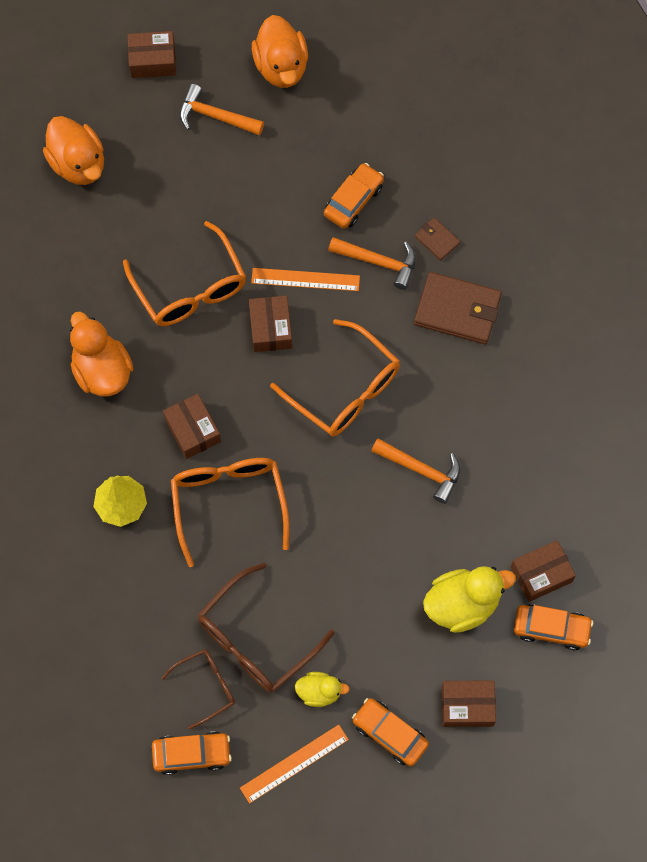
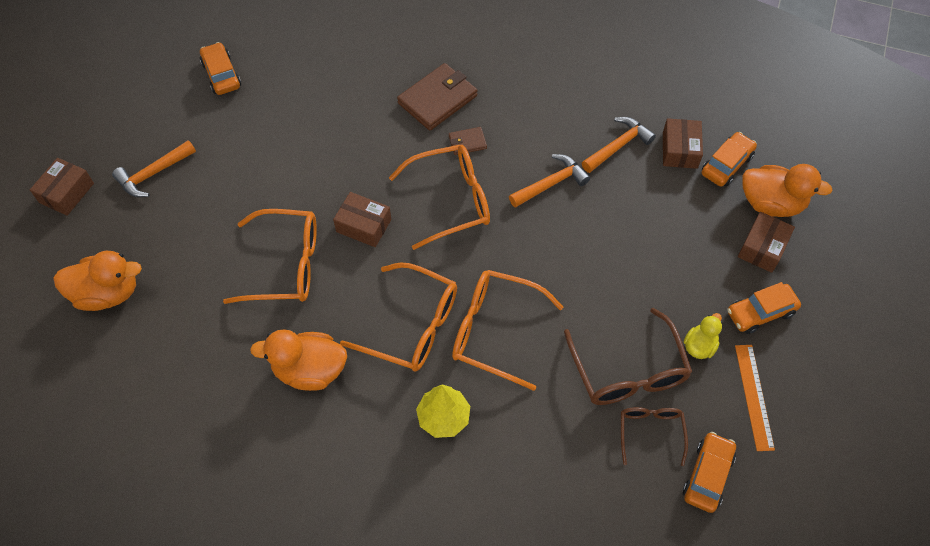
camera: 60 degrees left, 10 degrees down
brown box [163,394,221,459] -> orange glasses [340,262,457,372]
orange ruler [251,268,360,291] -> none
orange duck [252,15,308,88] -> orange duck moved to [742,164,833,217]
orange car [324,163,384,229] -> orange car moved to [200,42,241,95]
orange hammer [328,237,416,290] -> orange hammer moved to [582,117,656,173]
brown wallet [415,218,460,261] -> brown wallet moved to [449,127,487,155]
yellow duck [423,566,516,633] -> none

